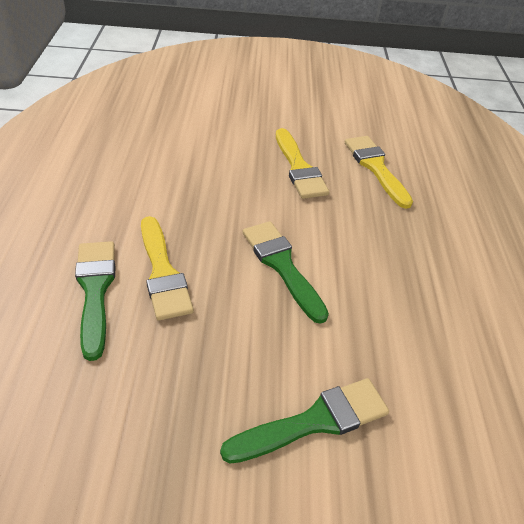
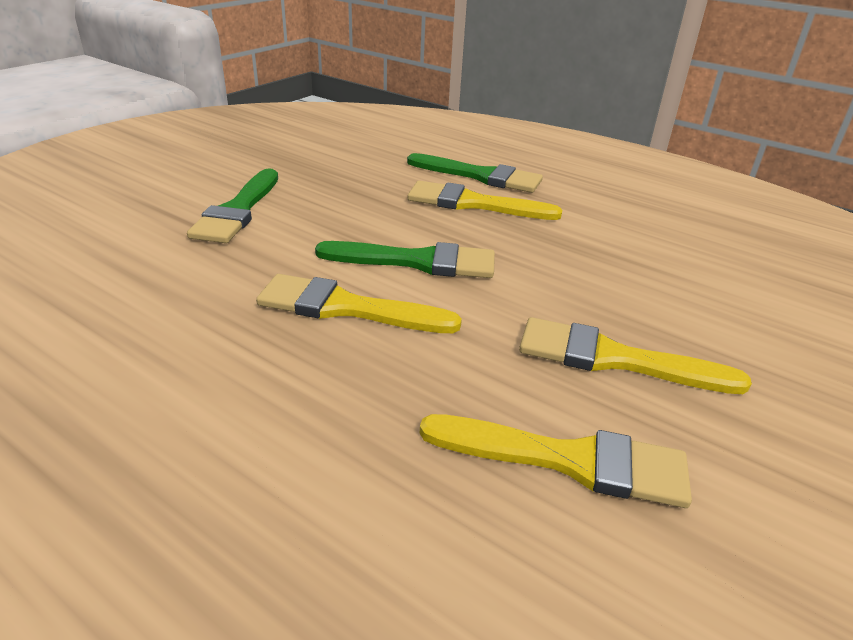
camera: 125 degrees right, 10 degrees down
none -> yellow brush [256,274,462,333]

